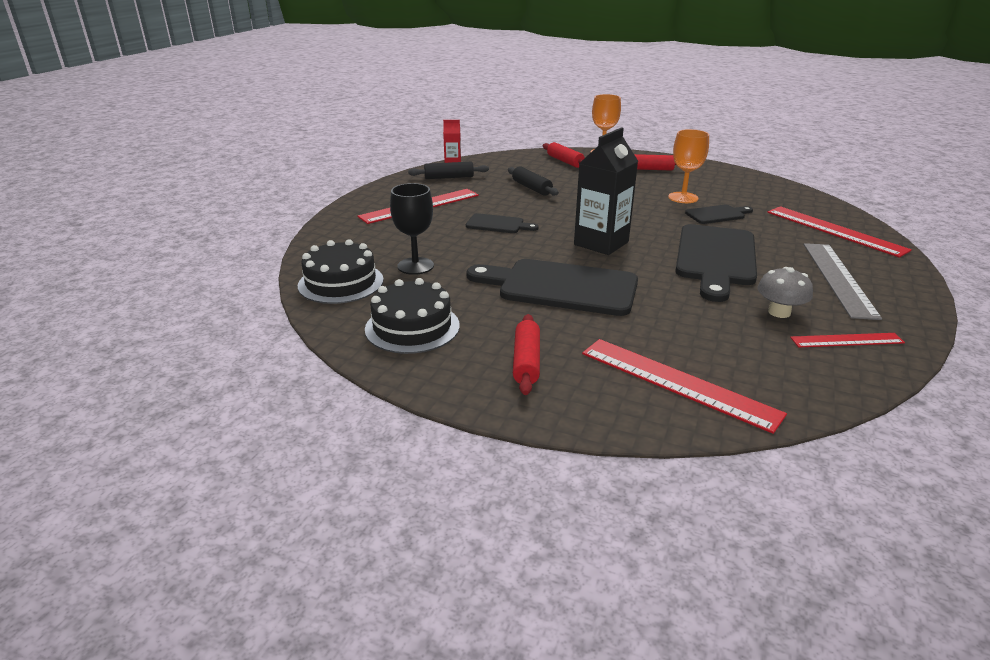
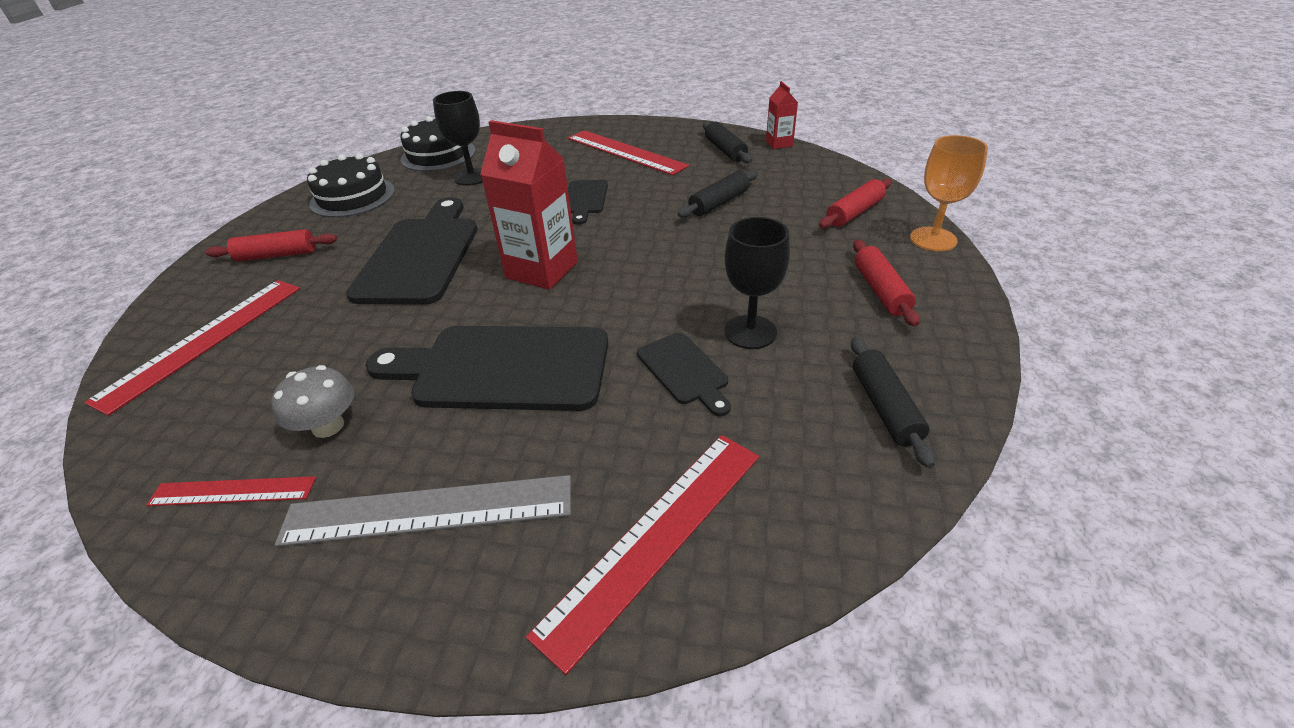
camera: 80 degrees right, 10 degrees up
black carton [574,127,638,255] -> red carton [480,120,578,290]
orange goblet [668,129,709,203] -> black goblet [724,217,790,349]
red ruler [790,333,905,347] -> red ruler turned 75 degrees counterclockwise [146,476,316,506]
none -> black rolling pin [851,337,935,468]

